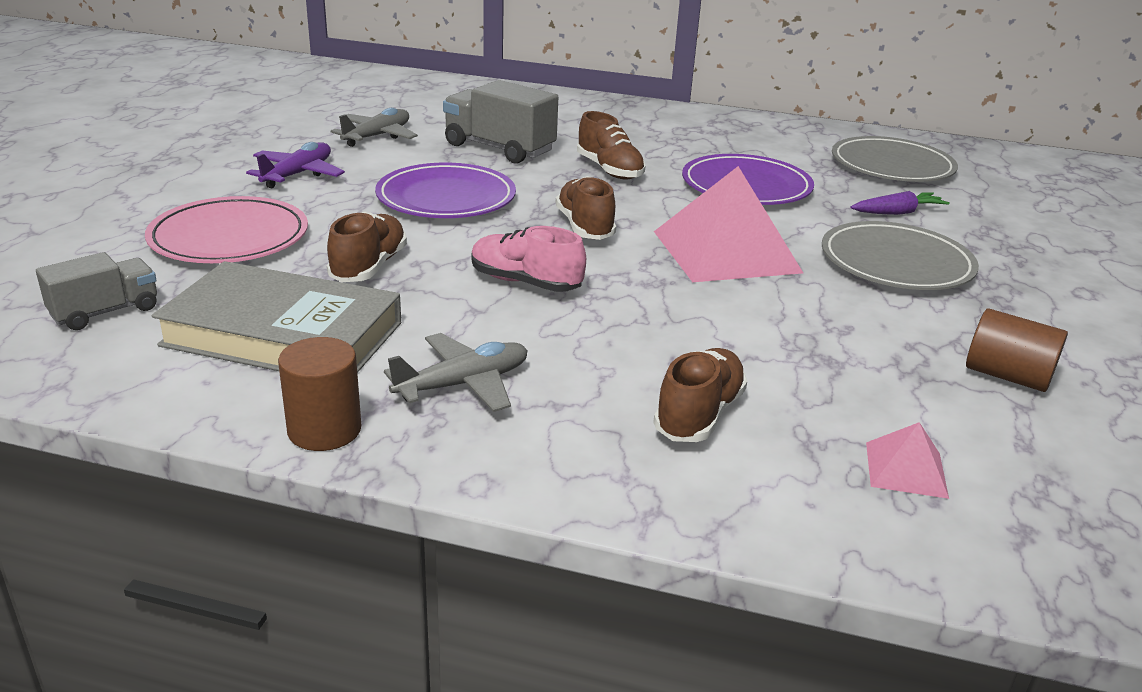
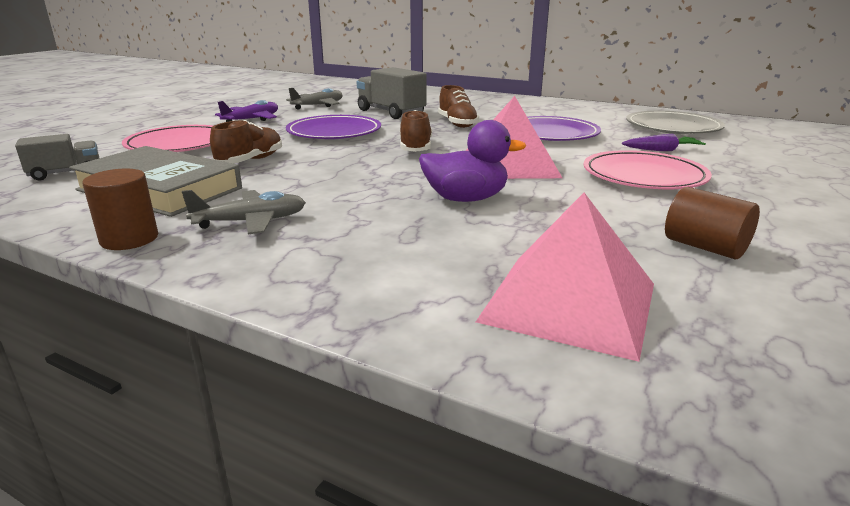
camera: 15 degrees right, 5 degrees down
pink shoe [471,226,586,292] -> none
brown shoe [653,348,747,442] -> none
grey plate [822,221,979,290] -> pink plate [583,150,712,189]
pink pyramid [866,422,949,499] -> pink pyramid [476,193,654,362], size x2.20
none -> purple duck [419,120,526,202]

